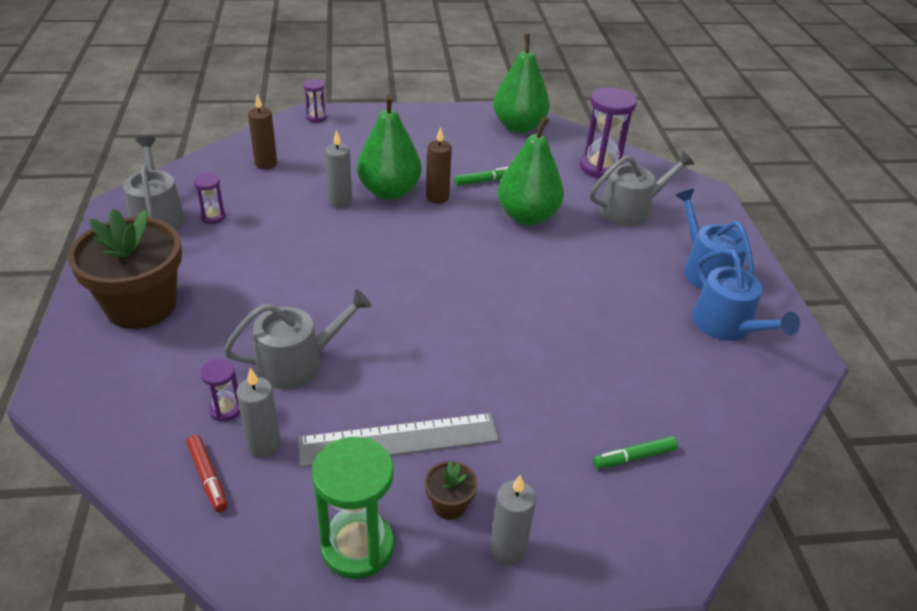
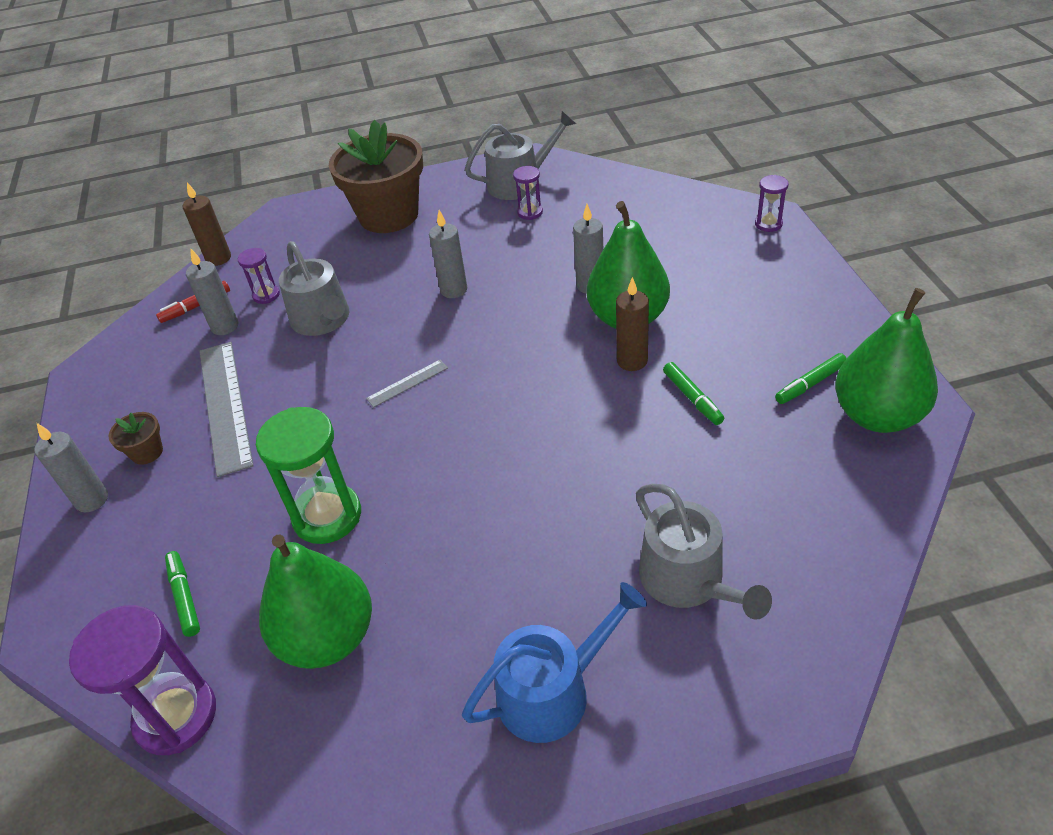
camera: 90 degrees right, 5 degrees up
brown candle [248,94,277,169] -> brown candle moved to [183,182,231,266]
green hourglass [312,437,394,579] -> green hourglass moved to [256,407,361,544]
green pear [498,116,564,225] -> green pear moved to [259,535,372,669]
purple hourglass [579,87,637,179] -> purple hourglass moved to [69,605,216,755]
blue watering can [692,249,800,341] -> none
none -> grey ruler [366,360,448,408]
none -> grey candle [429,210,467,298]
none -> green marker [775,353,847,404]

